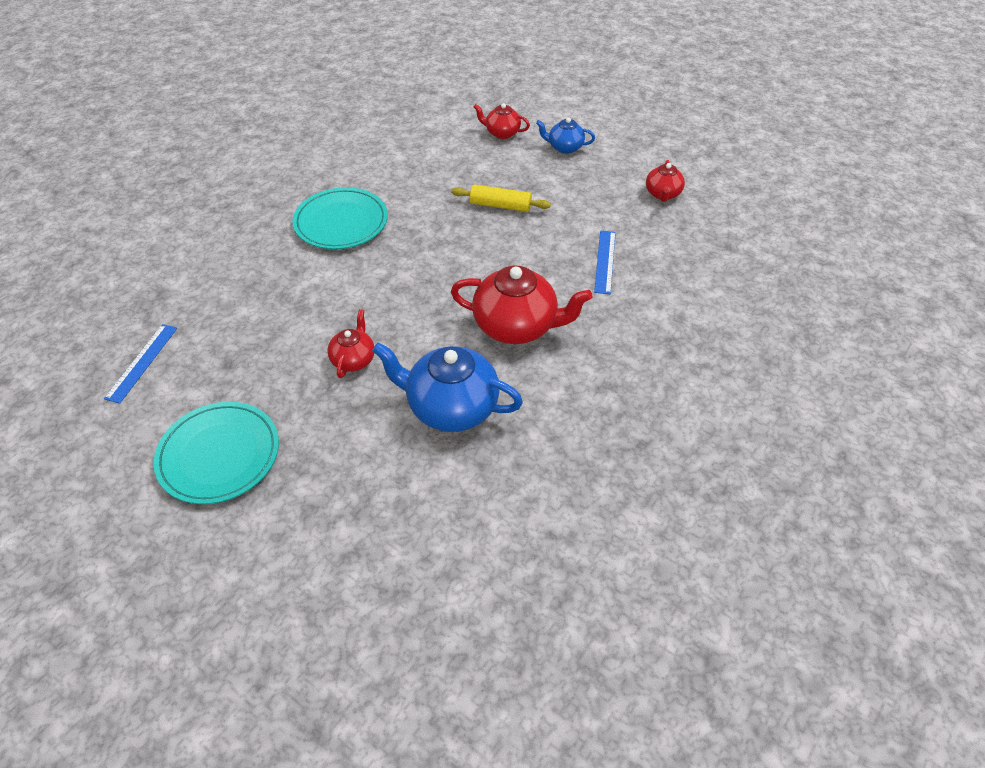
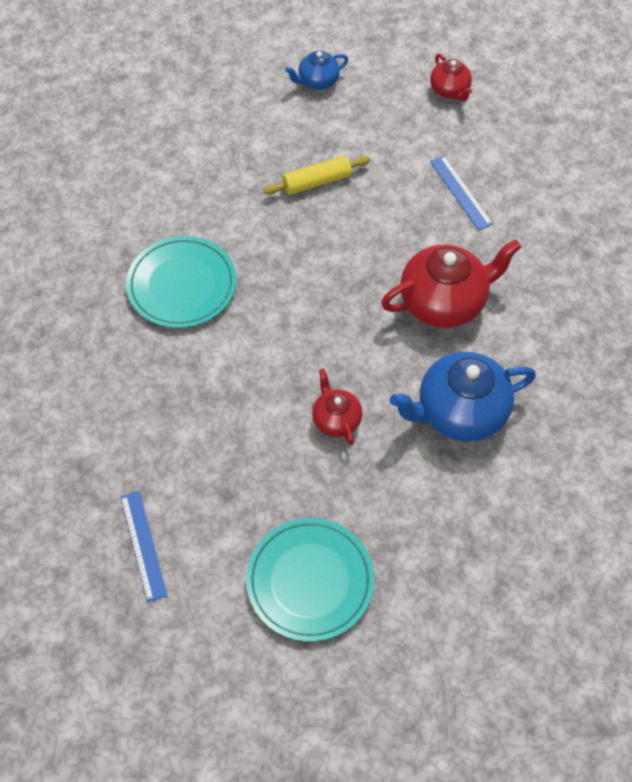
camera: 35 degrees left, 10 degrees up
red teapot [474,103,530,139] -> none

